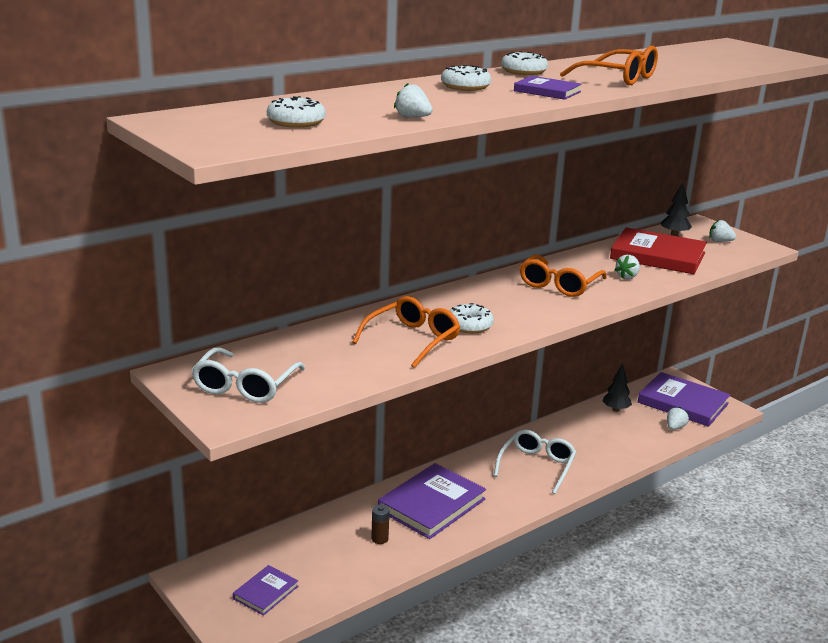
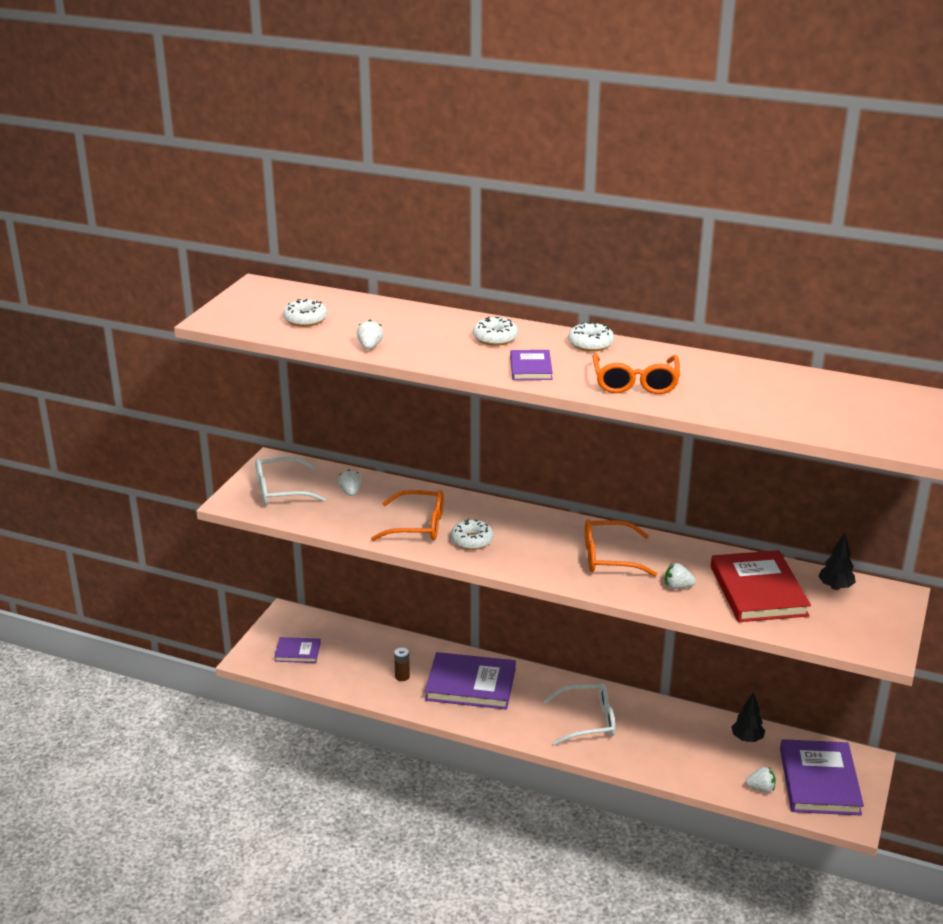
camera: 60 degrees right, 5 degrees up
white strawberry [709,220,736,242] -> white strawberry moved to [338,470,362,496]

